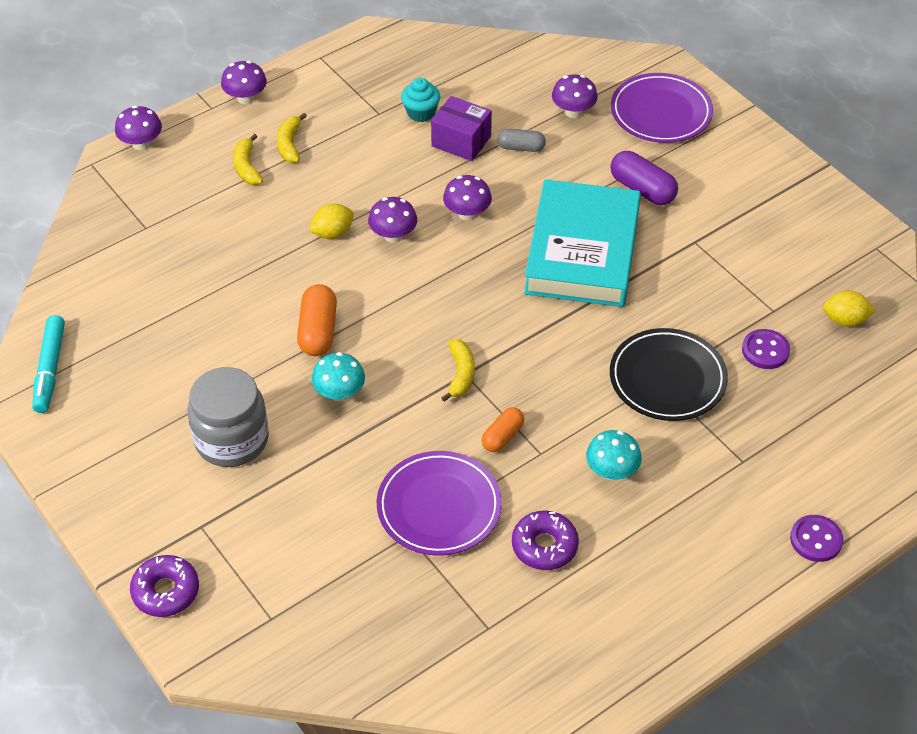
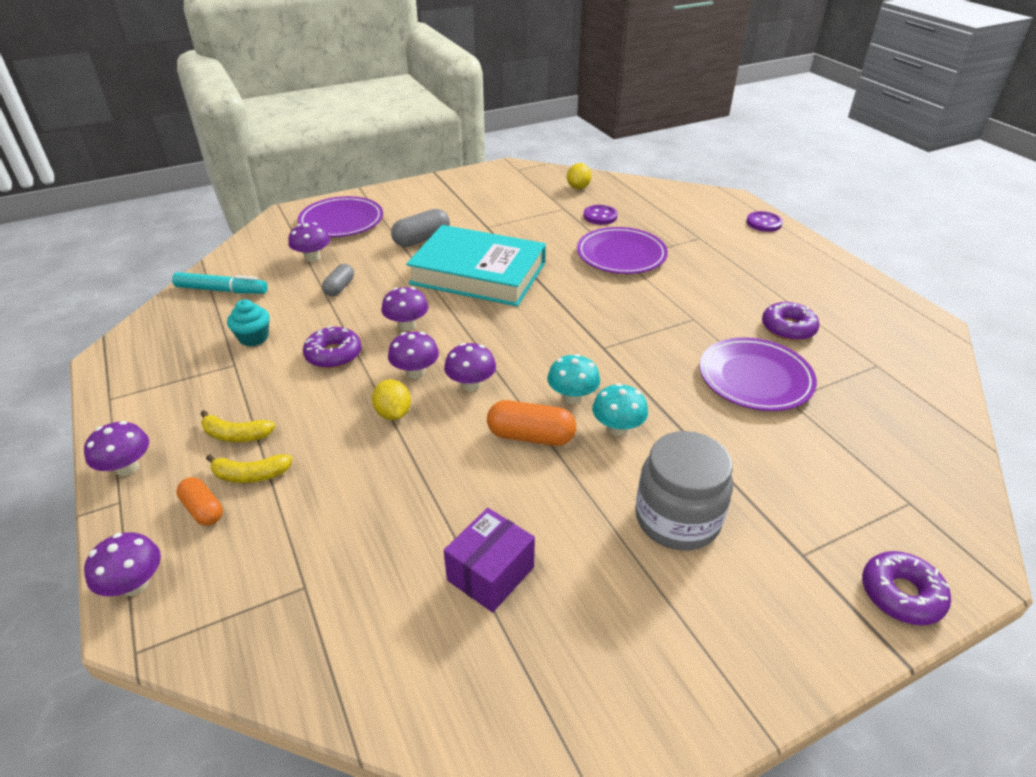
camera: 80 degrees left, 10 degrees down
turquoise marker [32,315,65,413] -> turquoise marker moved to [172,272,268,294]
purple box [431,96,492,161] -> purple box moved to [444,508,535,613]
yellow banana [441,340,475,402] -> none
orange capsule [482,407,524,452] -> orange capsule moved to [176,477,223,526]
turquoise mushroom [586,430,642,480] -> turquoise mushroom moved to [547,354,600,404]
black plate [610,328,728,421] -> purple plate [577,227,668,274]
purple capsule [611,151,678,205] -> grey capsule [391,209,450,247]
none -> purple donut [303,326,361,369]
none -> purple mushroom [444,343,496,391]

